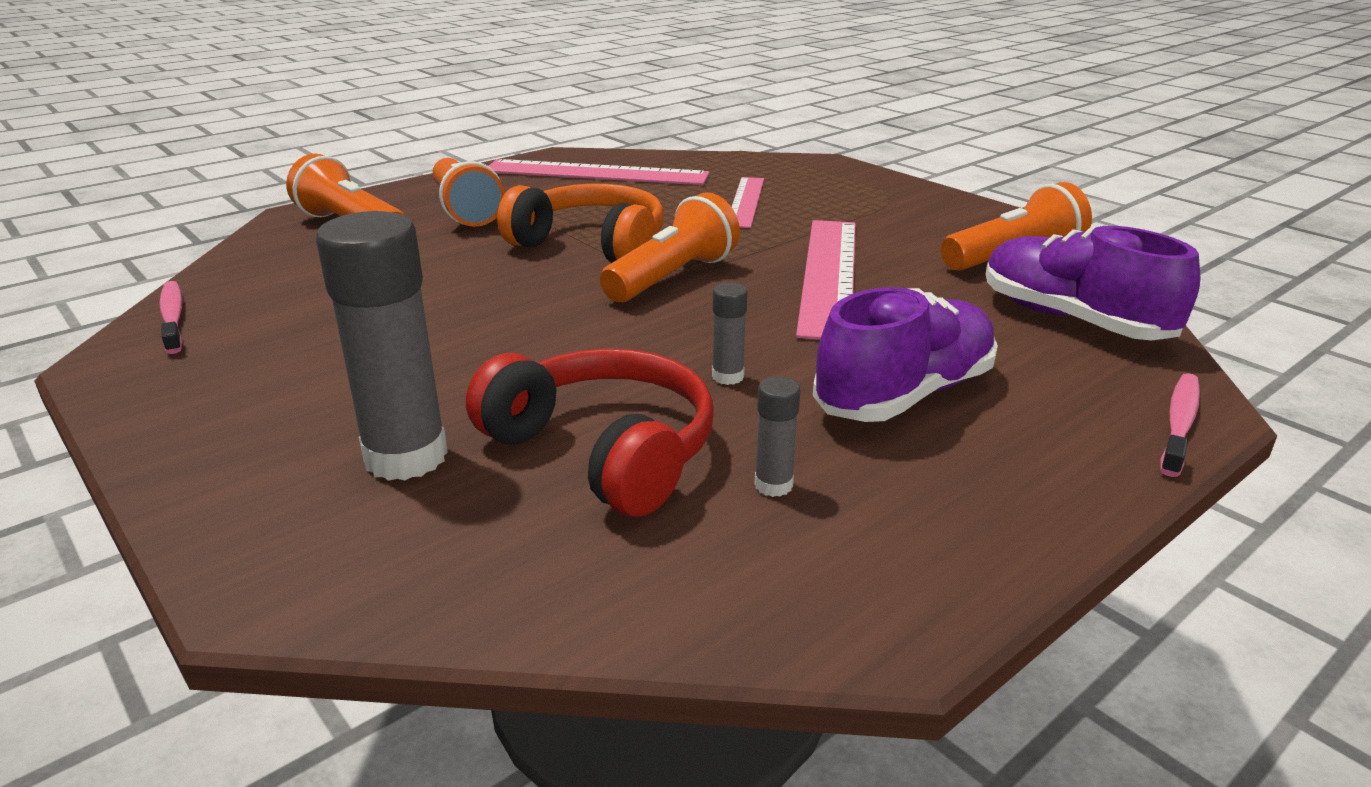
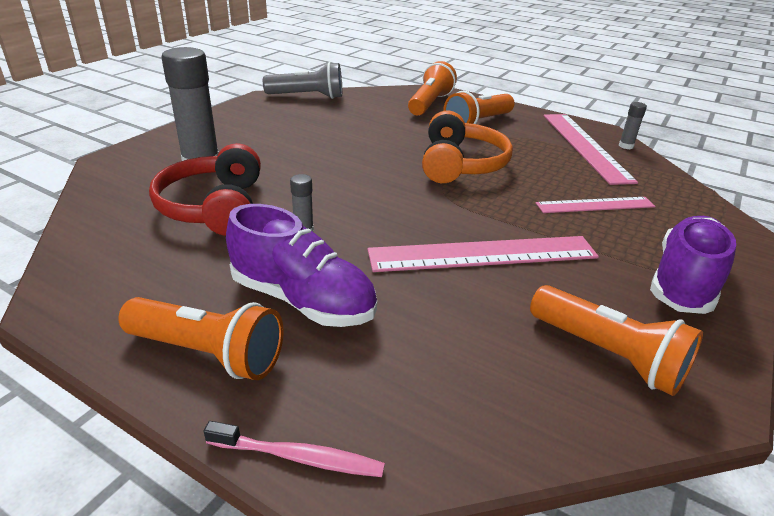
camera: 70 degrees right, 5 degrees up
pink toothbrush [159,281,183,354] -> grey flashlight [263,62,342,99]
red headphones [466,348,714,517] -> red headphones turned 150 degrees clockwise [149,143,261,236]
orange flashlight [600,192,740,302] -> orange flashlight moved to [118,297,283,380]
grey glue stick [754,376,800,497] -> grey glue stick moved to [619,102,647,149]
purple shoe [986,225,1200,340] -> purple shoe moved to [650,216,736,314]

